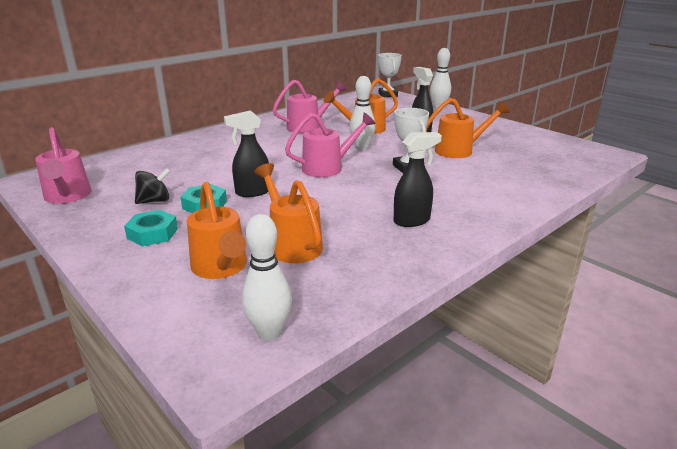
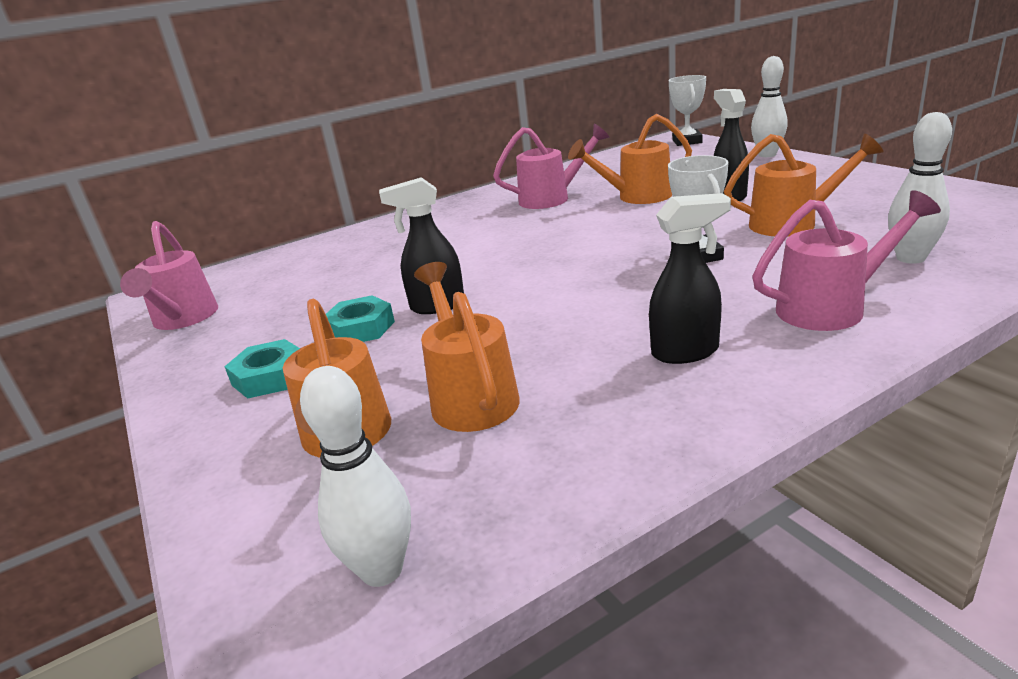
camera: 15 degrees right, 0 degrees up
black spinning top [135,168,171,204] -> none
pink watering can [285,113,376,177] -> pink watering can moved to [752,190,941,331]
white bowling pin [349,76,376,150] -> white bowling pin moved to [888,112,952,264]

